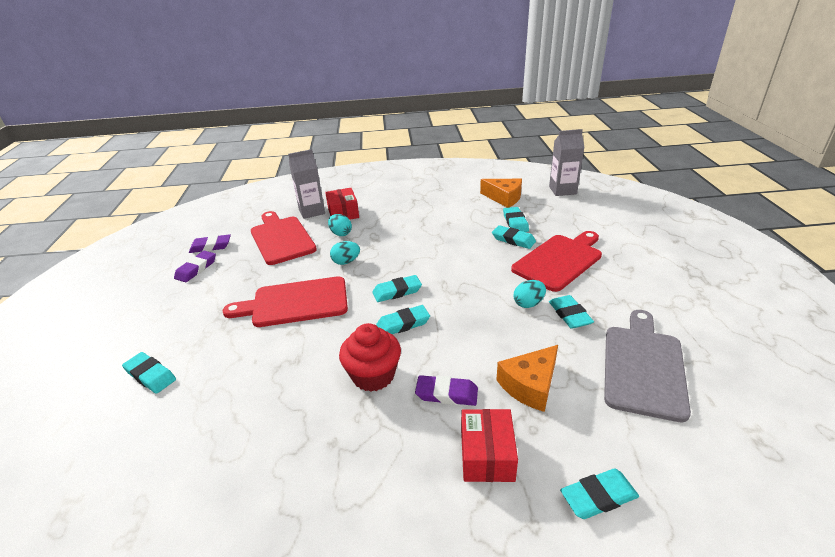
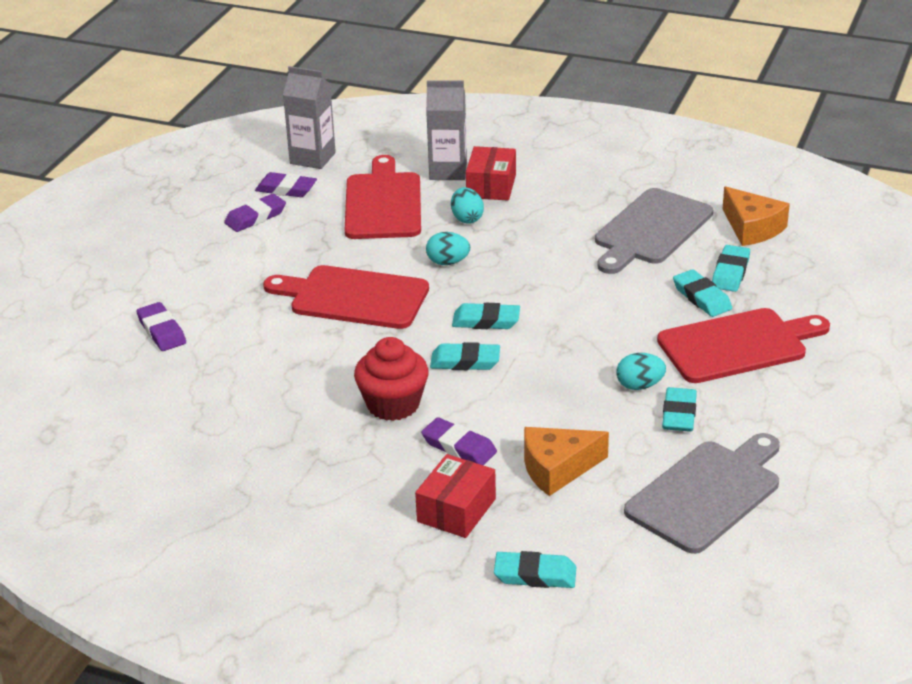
camera: 25 degrees right, 0 degrees up
turquoise eraser [122,352,176,394] -> purple eraser [136,302,186,351]
grey carton [549,129,584,196] -> grey carton moved to [283,66,336,169]
none -> grey cutting board [595,188,713,274]

